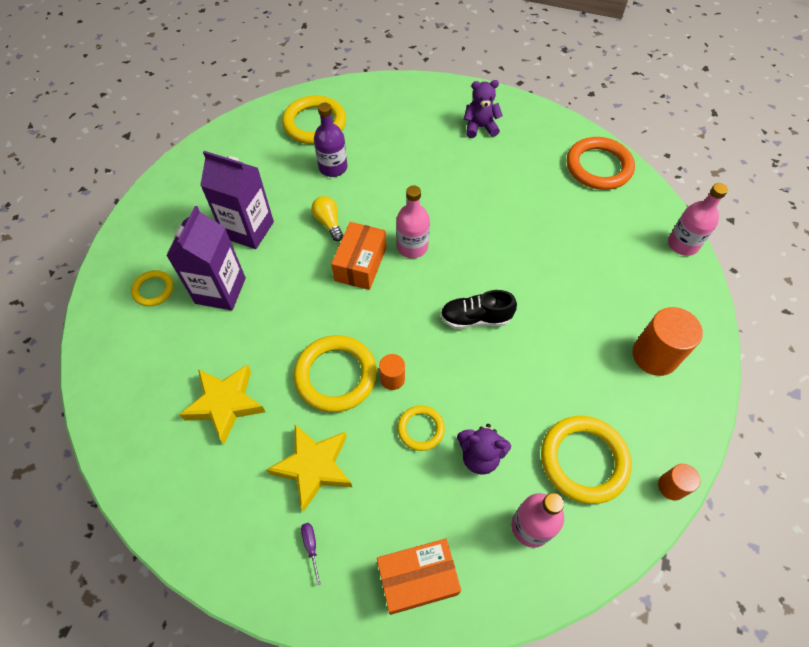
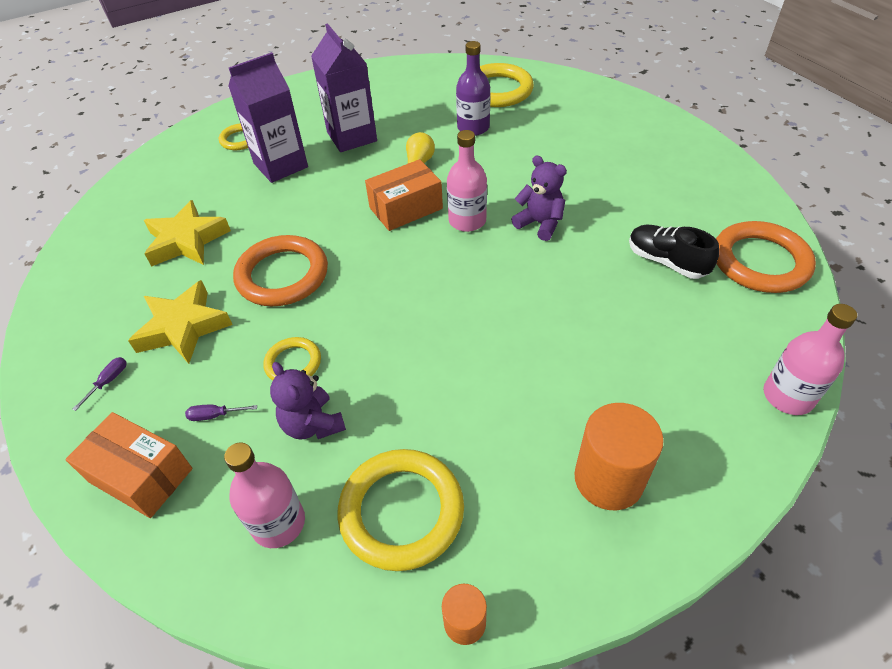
camera: 45 degrees right, 10 degrees down
yellow ring [294,335,377,412] -> orange ring [233,235,328,306]
orange cylinder [379,354,405,390] -> none
black shoe [440,290,517,329] -> black shoe moved to [629,225,719,279]
purple teddy bear [464,80,503,138] -> purple teddy bear moved to [511,155,567,241]
none -> purple screwdriver [185,405,257,421]

